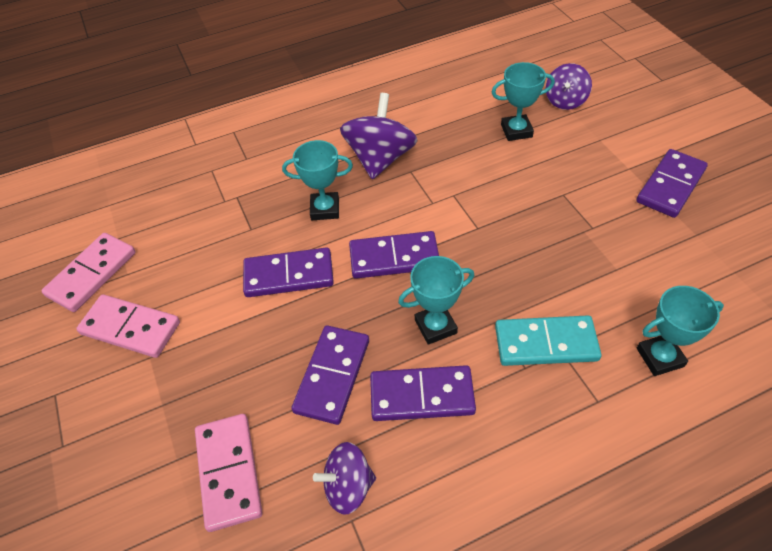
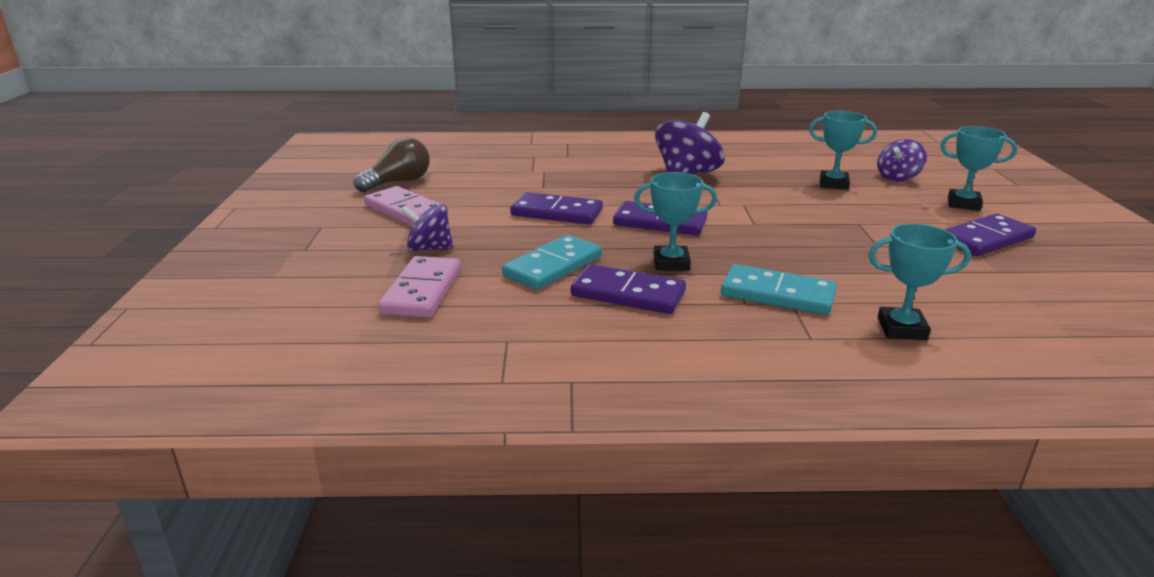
camera: 20 degrees right, 25 degrees down
pink domino [42,233,135,312] -> brown light bulb [354,137,430,192]
turquoise trophy [282,140,353,220] -> turquoise trophy moved to [940,126,1017,211]
purple domino [291,326,369,425] -> turquoise domino [502,235,602,290]
purple spinning top [313,442,376,515] -> purple spinning top moved to [401,204,453,251]

